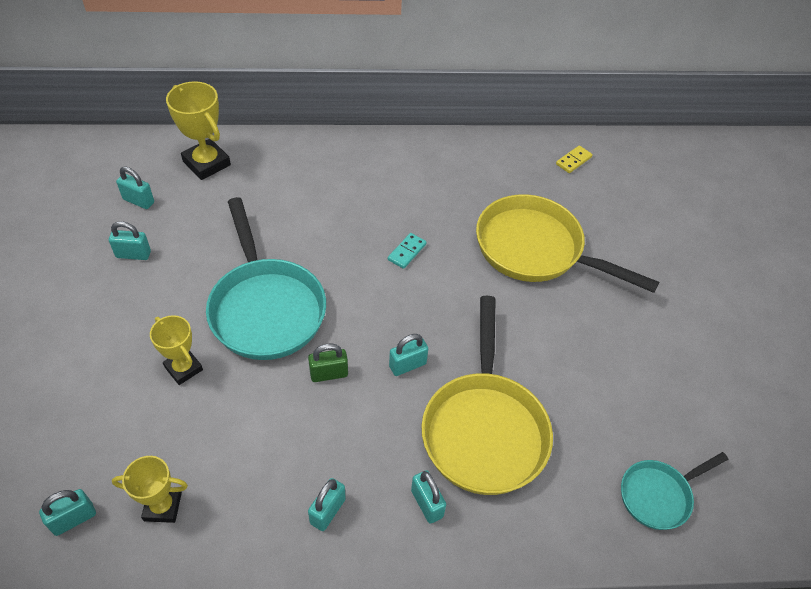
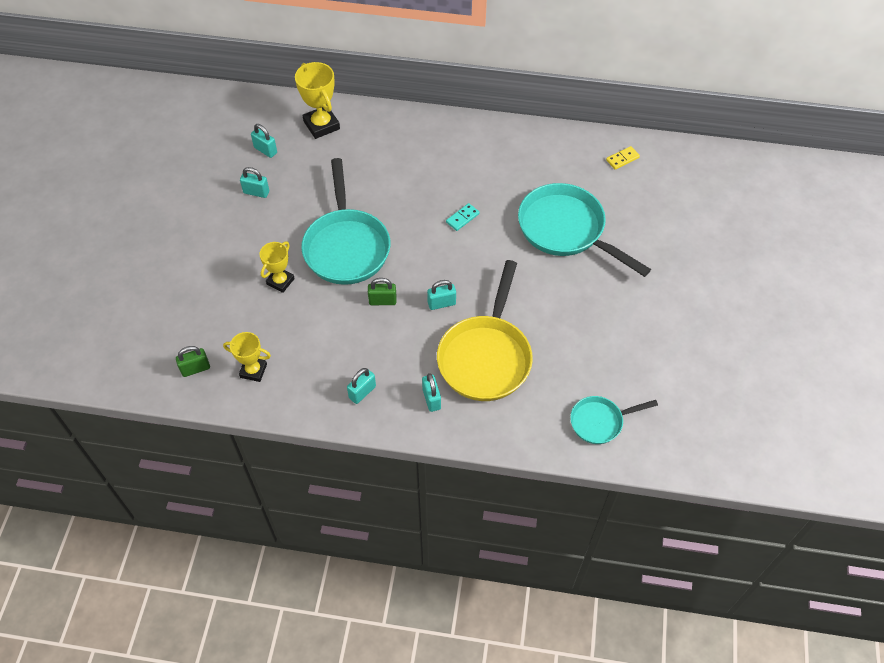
camera: 15 degrees right, 5 degrees up
turquoise padlock [39,489,96,536] -> green padlock [176,346,210,377]
yellow trophy [150,315,203,385] -> yellow trophy turned 60 degrees clockwise [259,241,295,293]
yellow pan [476,194,659,293] -> turquoise pan [518,183,651,277]

